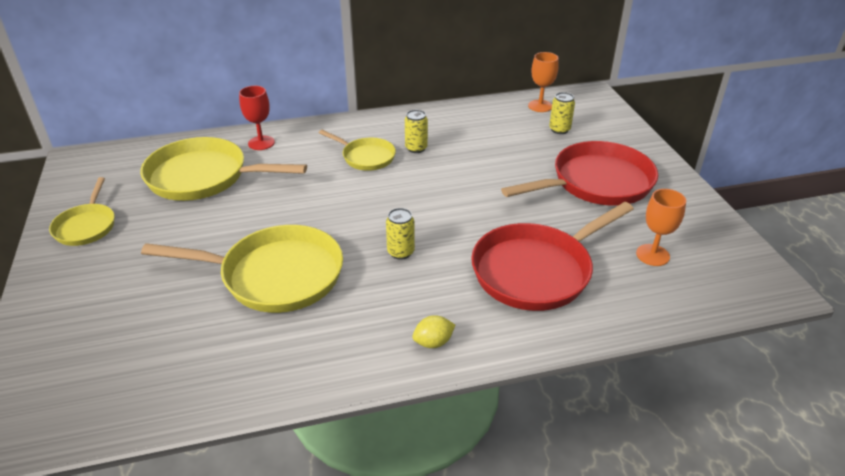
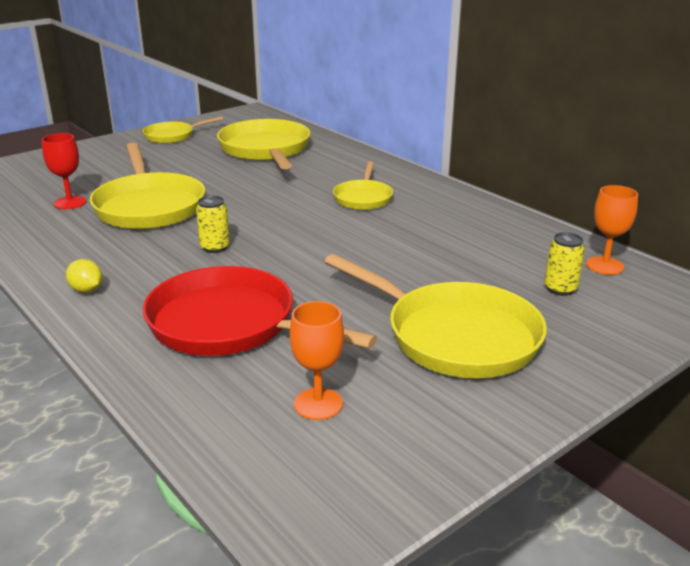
camera: 65 degrees right, 10 degrees down
red goblet [239,86,275,150] -> red goblet moved to [42,133,86,209]
yellow can [405,110,428,153] -> none
red pan [501,141,658,206] -> yellow pan [324,254,547,378]

